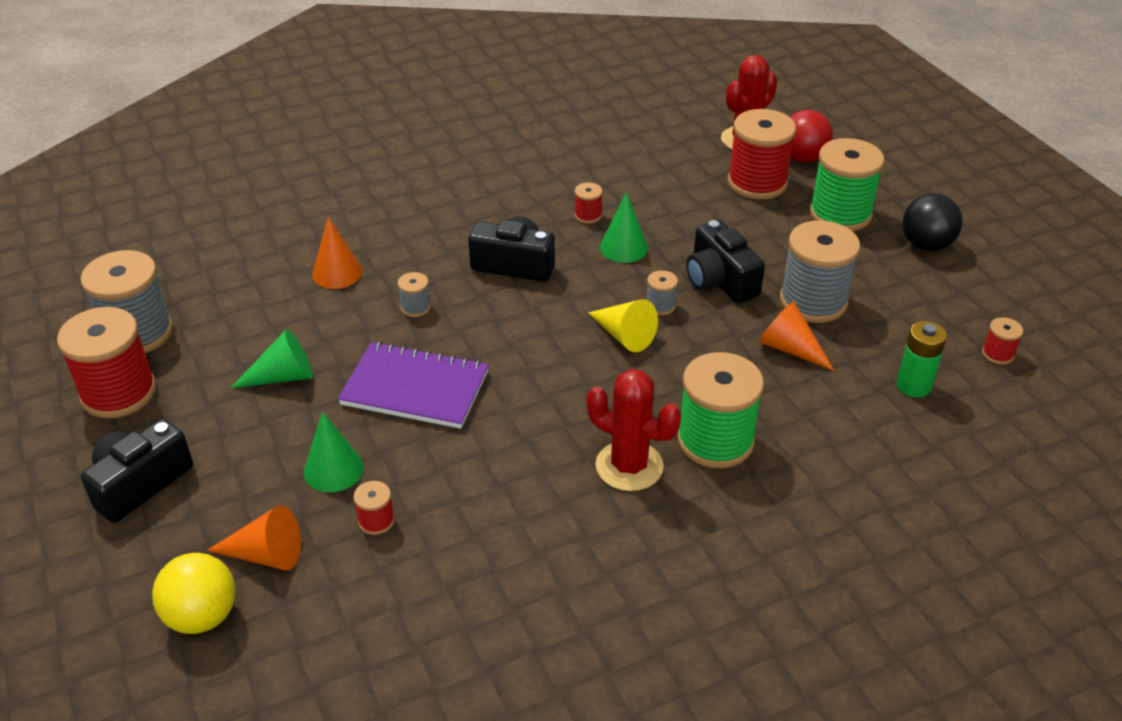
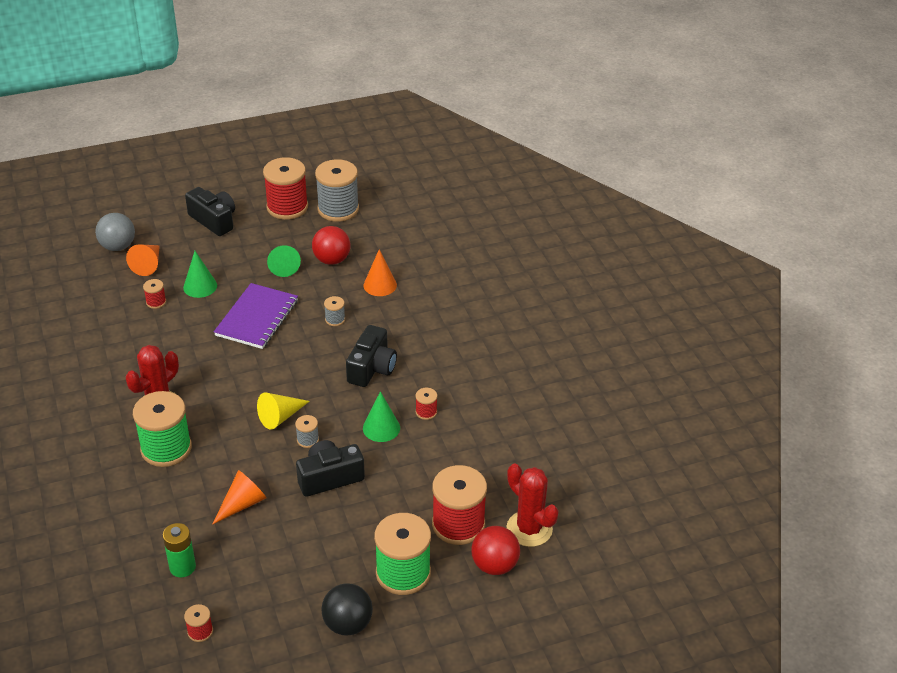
camera: 95 degrees right, 0 degrees up
yellow ball [152,553,236,634] -> grey ball [95,213,135,251]
grey spool [779,220,860,323] -> none
none -> red ball [312,226,351,265]

